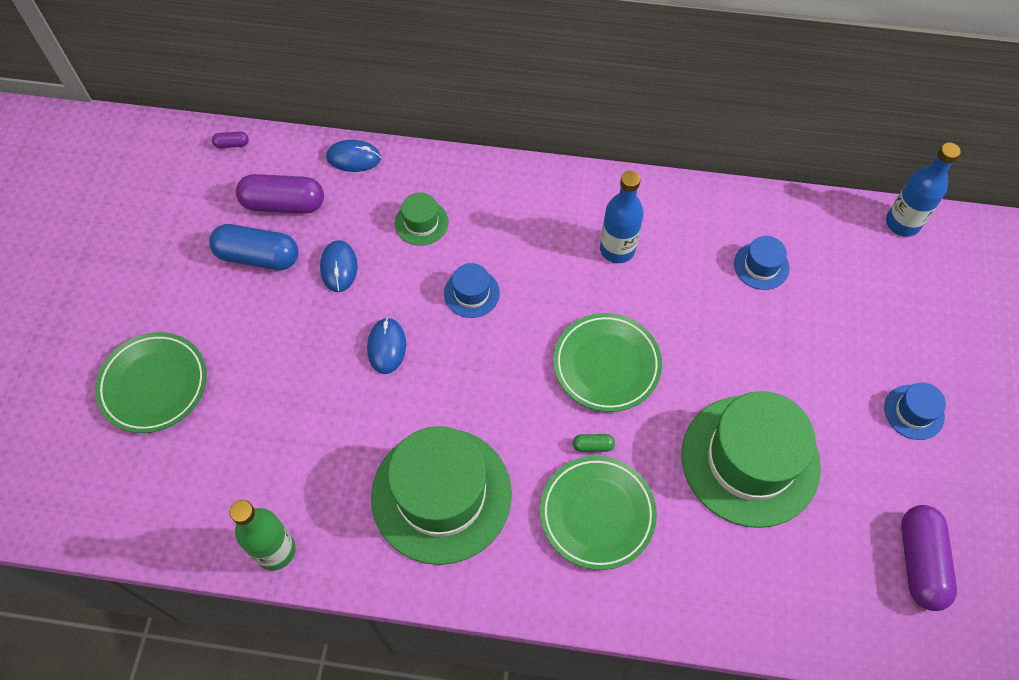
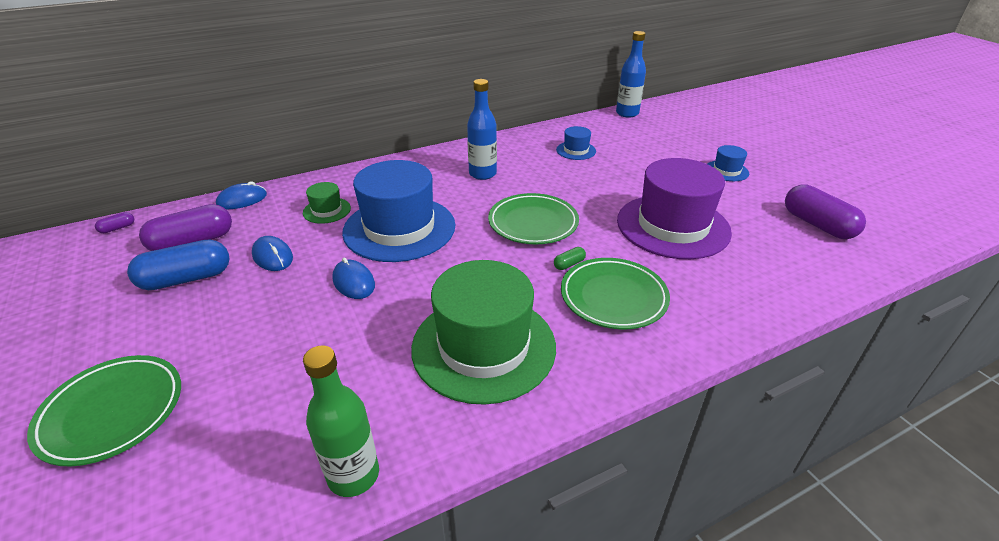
camera: 35 degrees left, 25 degrees down
blue hat [444,263,500,318] -> blue hat [342,160,455,262], size x2.27
green hat [682,391,821,528] -> purple hat [617,158,732,259]

